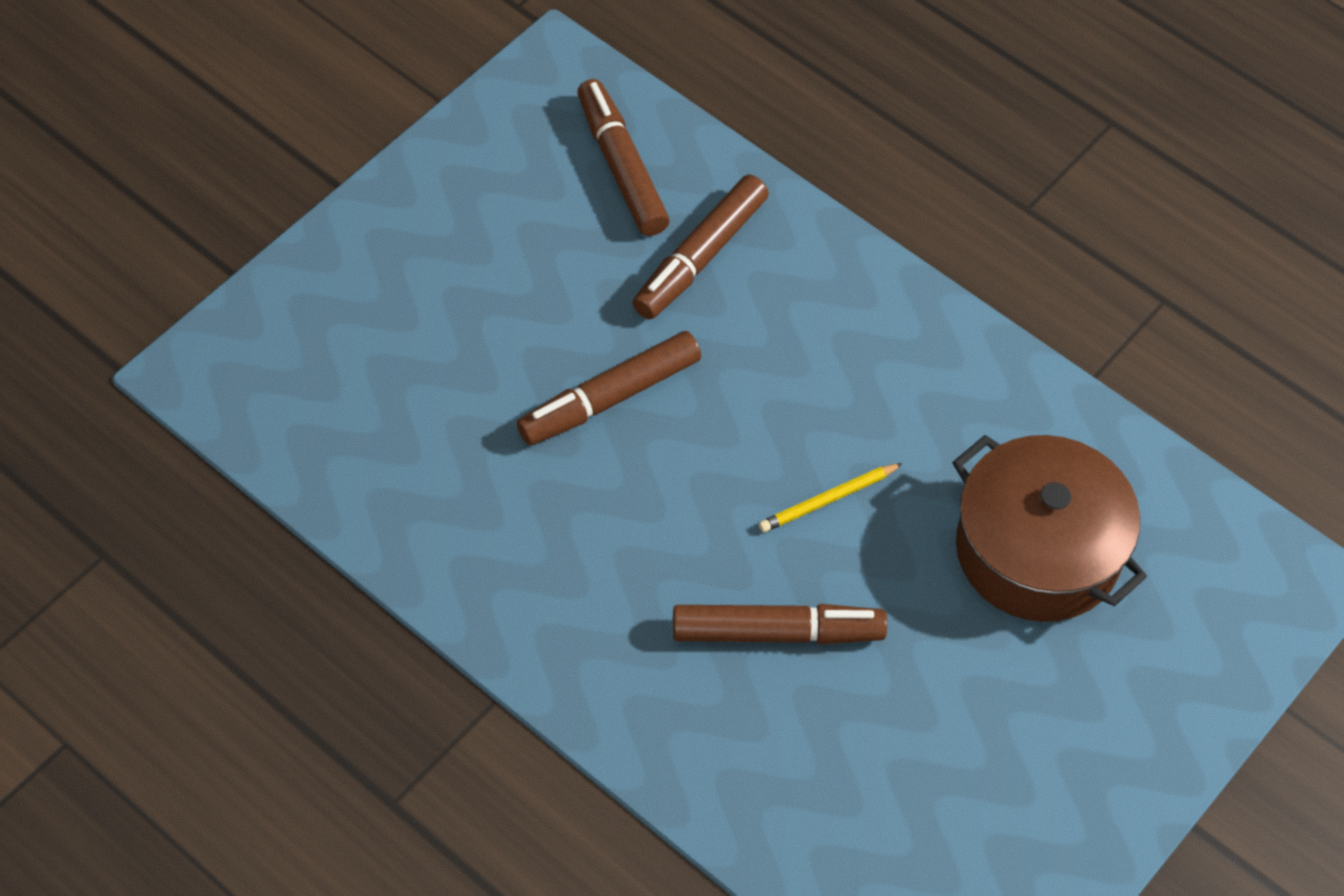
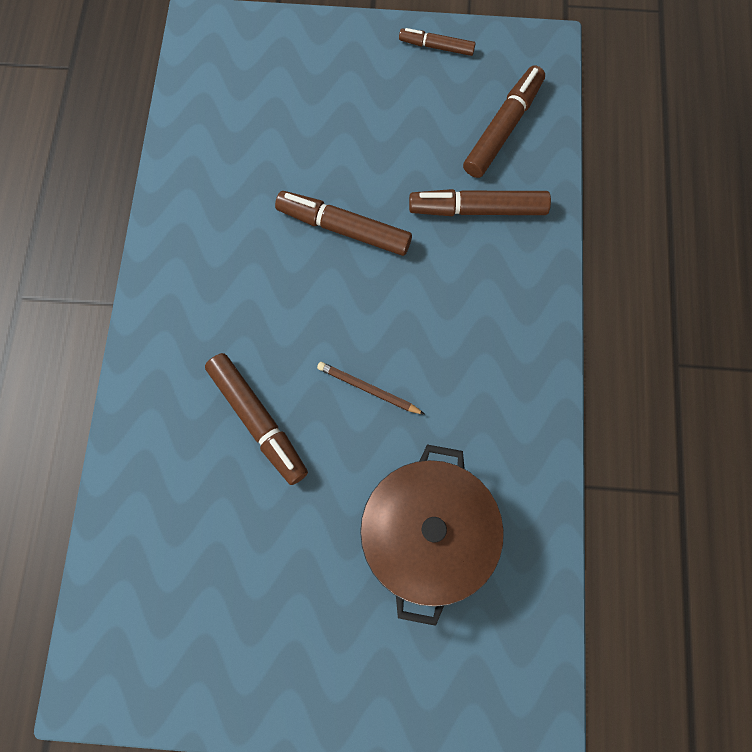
camera: 55 degrees right, 15 degrees up
yellow pencil [759,463,903,532] -> brown pencil [317,362,425,415]
none -> brown marker [399,28,475,56]

